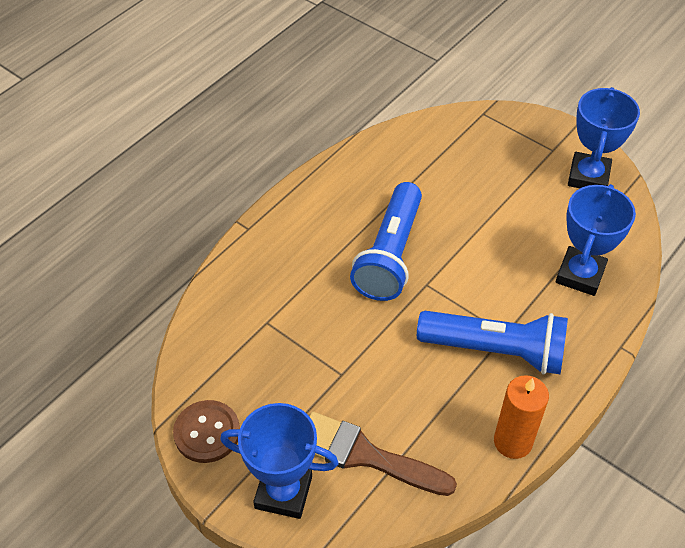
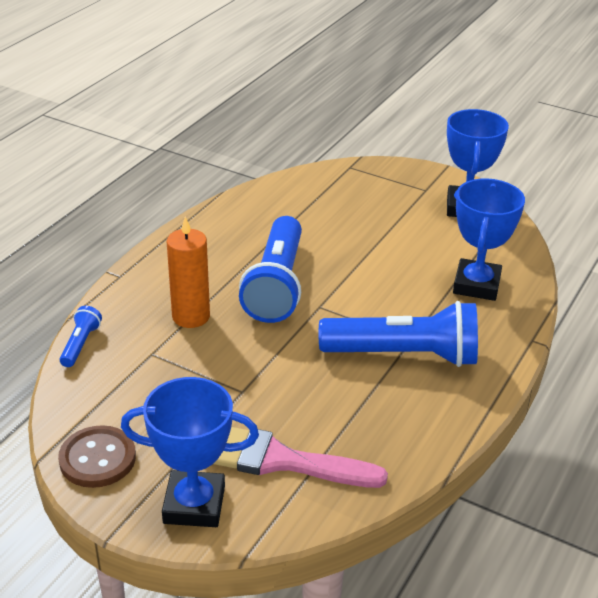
camera: 10 degrees left, 15 degrees down
brown brush [309,412,457,496] -> pink brush [213,427,388,488]
orange candle [494,375,549,459] -> orange candle moved to [167,217,210,328]
none -> blue flashlight [60,306,102,367]

